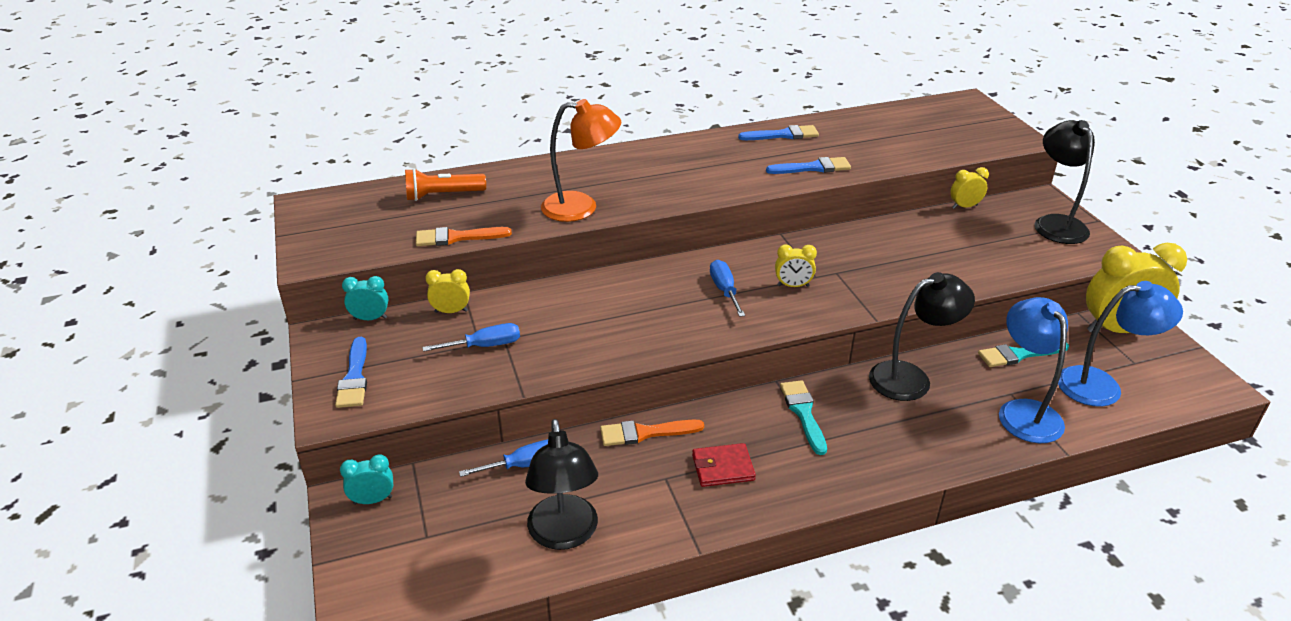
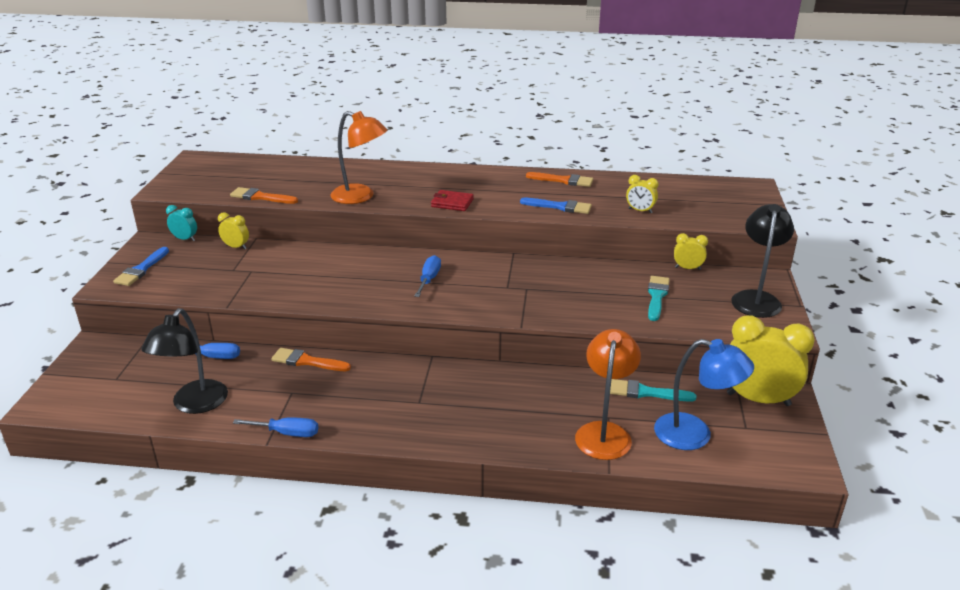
camera: 25 degrees right, 5 degrees down
turquoise clock [340,454,393,505] -> none
orange flashlight [405,168,486,201] -> none
blue screwdriver [422,323,520,352] -> blue screwdriver moved to [233,417,318,437]
red wallet [692,443,756,487] -> red wallet moved to [431,190,474,211]
blue brush [738,125,819,140] -> orange brush [526,172,593,187]
yellow clock [775,244,817,287] -> yellow clock moved to [626,175,659,213]
turquoise brush [780,380,827,455] -> turquoise brush moved to [648,276,670,321]
black lamp [869,272,975,401] -> none
blue lamp [999,297,1068,443] -> orange lamp [575,329,641,460]

